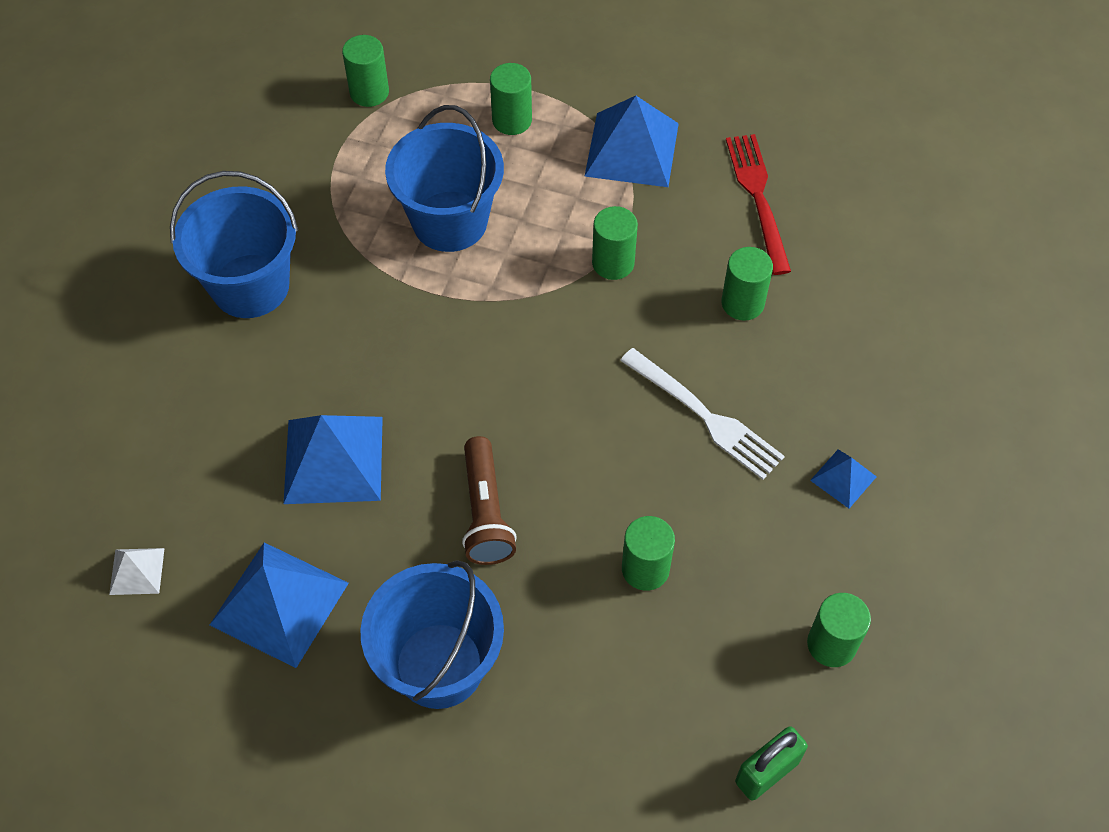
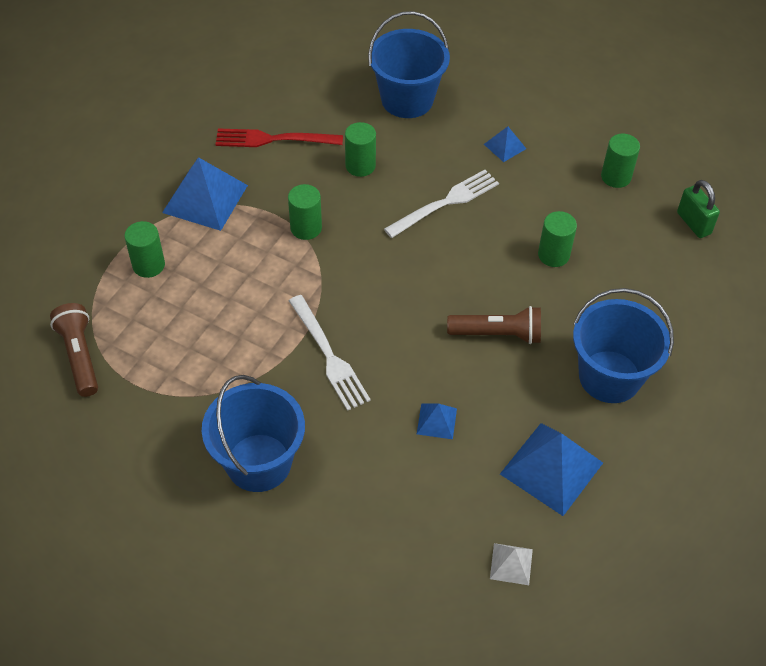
camera: 80 degrees left, 5 degrees down
blue pyramid [283,415,383,504] -> blue pyramid [417,404,457,439], size x0.50
green cylinder [342,35,389,107] -> brown flashlight [50,303,98,397]
blue bucket [385,105,504,252] -> blue bucket moved to [368,11,450,118]
none -> white fork [289,295,371,411]

